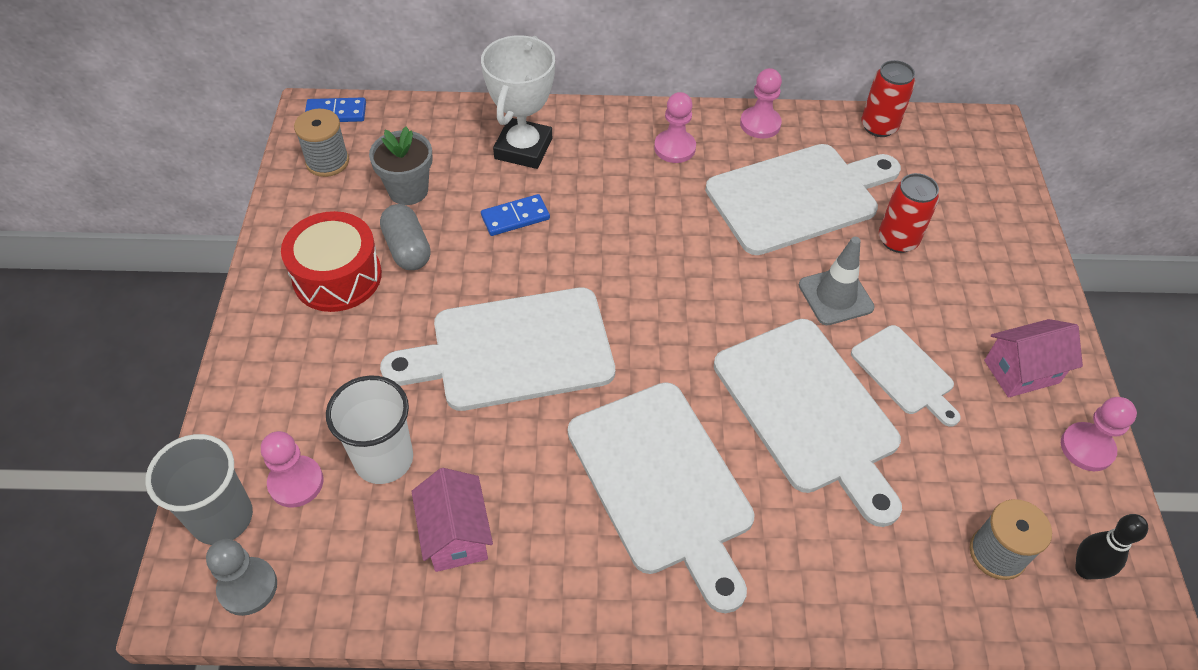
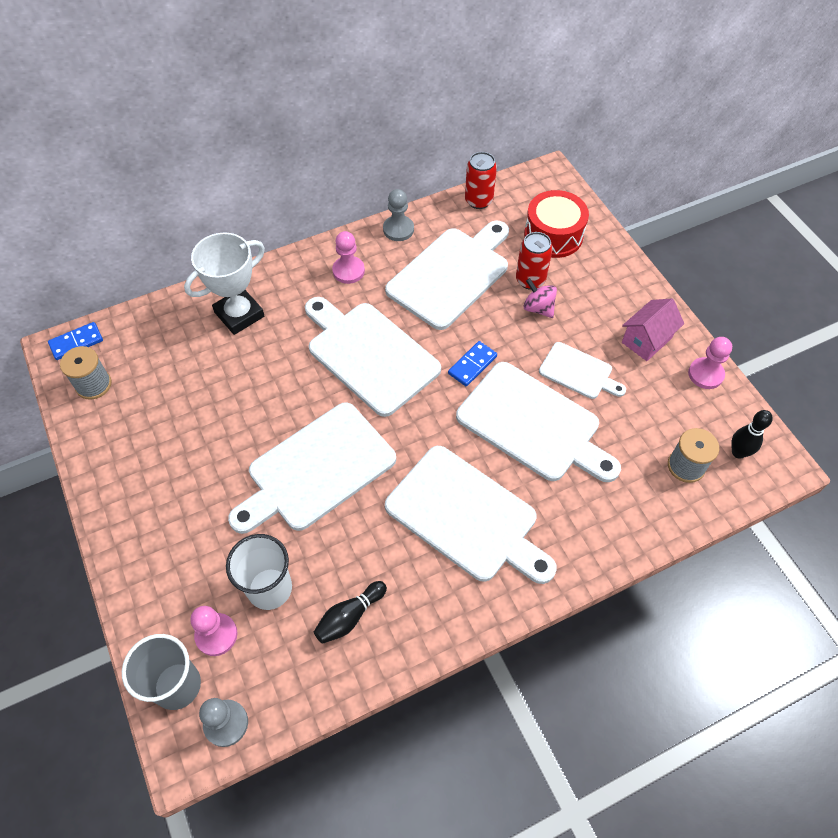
camera: 25 degrees left, 5 degrees up
red drum [281,211,382,312] -> red drum moved to [524,190,589,258]
grey flower pot [369,126,433,205] -> none
grey capsule [380,204,431,270] -> none
pink house [411,468,493,572] -> black bowling pin [314,581,387,644]
white trophy [481,35,555,169] -> white trophy turned 60 degrees clockwise [184,232,265,335]
blue domino [481,194,550,236] -> blue domino moved to [448,341,497,386]
pink pawn [740,68,782,139] -> grey pawn [383,189,414,241]
grey traffic cone [799,237,875,325] -> none
none -> white cutting board [305,297,441,417]
none -> pink spinning top [524,278,557,318]

